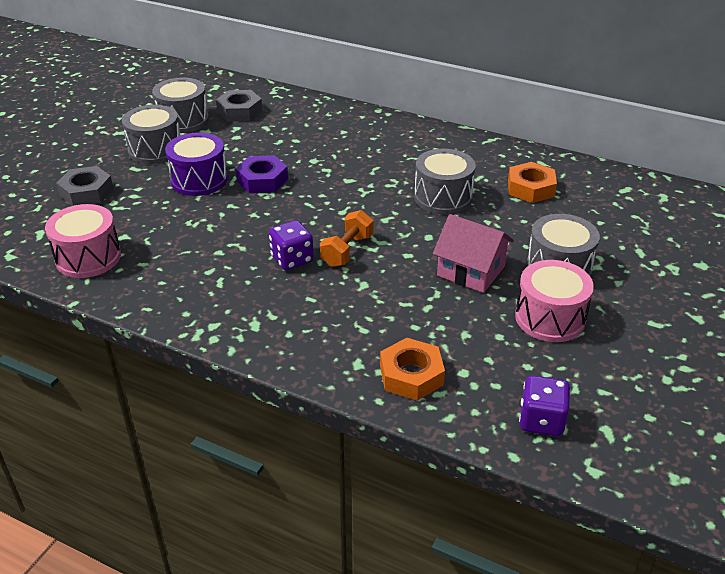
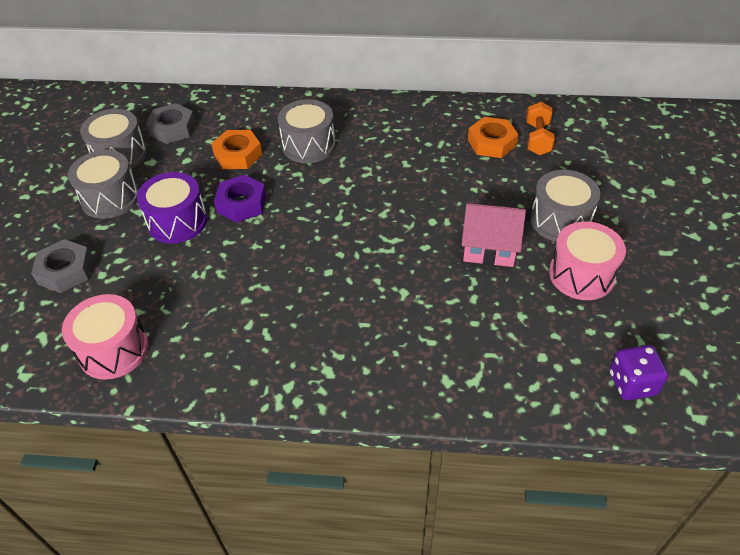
camera: 20 degrees left, 10 degrees up
purple dice [269,220,314,270] -> none
orange dumbbell [320,210,373,267] -> orange dumbbell moved to [527,102,555,155]
orange nut [380,338,445,401] -> orange nut moved to [211,130,262,169]
grey drum [414,149,475,214] -> grey drum moved to [278,99,336,163]

